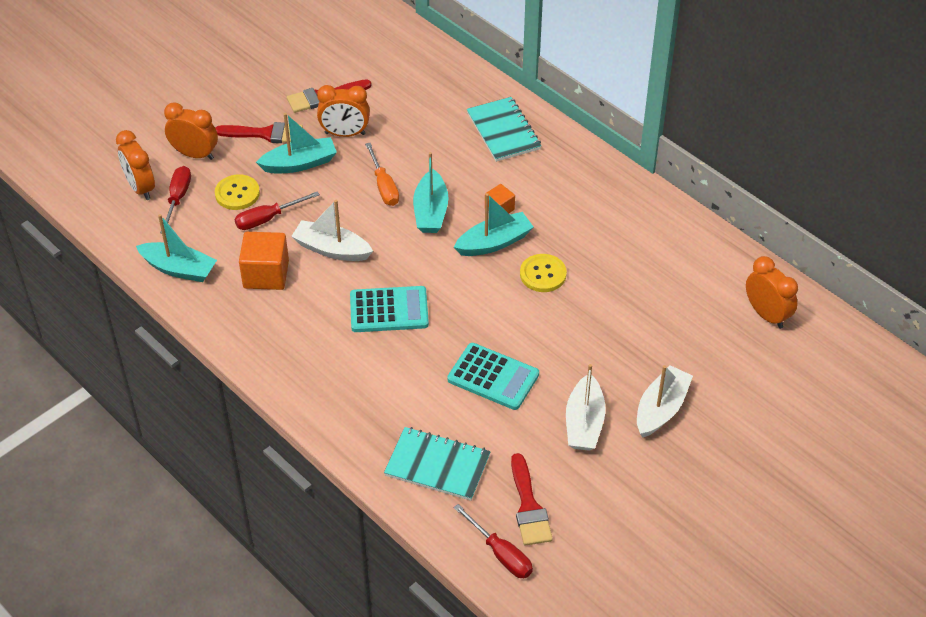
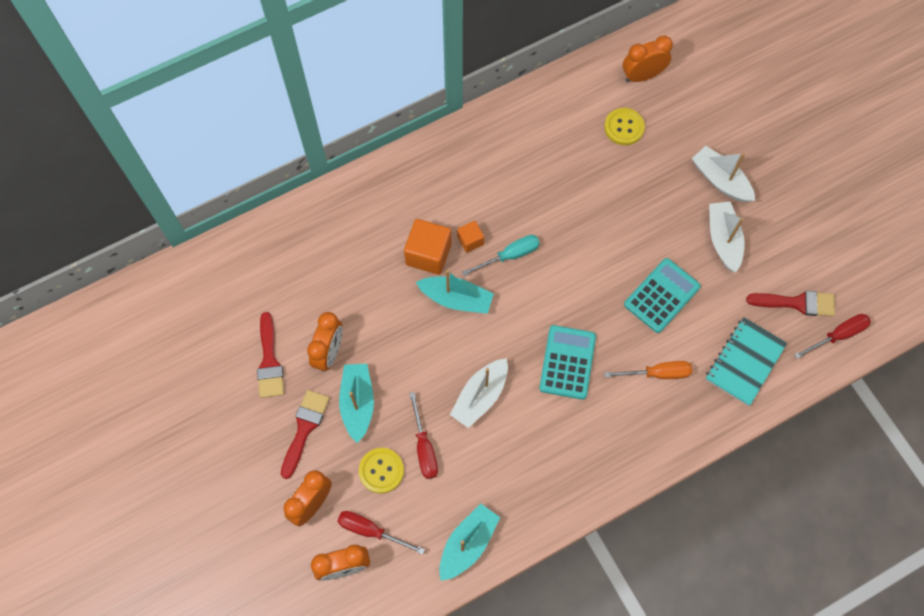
camera: 75 degrees left, 20 degrees up
orange cube [239,232,289,290] -> orange cube moved to [404,219,452,275]
orange screwdriver [365,143,399,206] -> orange screwdriver moved to [604,361,692,379]
turquoise boat [454,193,534,256] -> turquoise screwdriver [462,235,540,276]
turquoise notebook [467,97,542,162] -> none
yellow button [520,254,567,292] -> yellow button moved to [604,108,645,145]
white boat [566,364,606,451] -> white boat turned 120 degrees counterclockwise [709,202,745,273]

